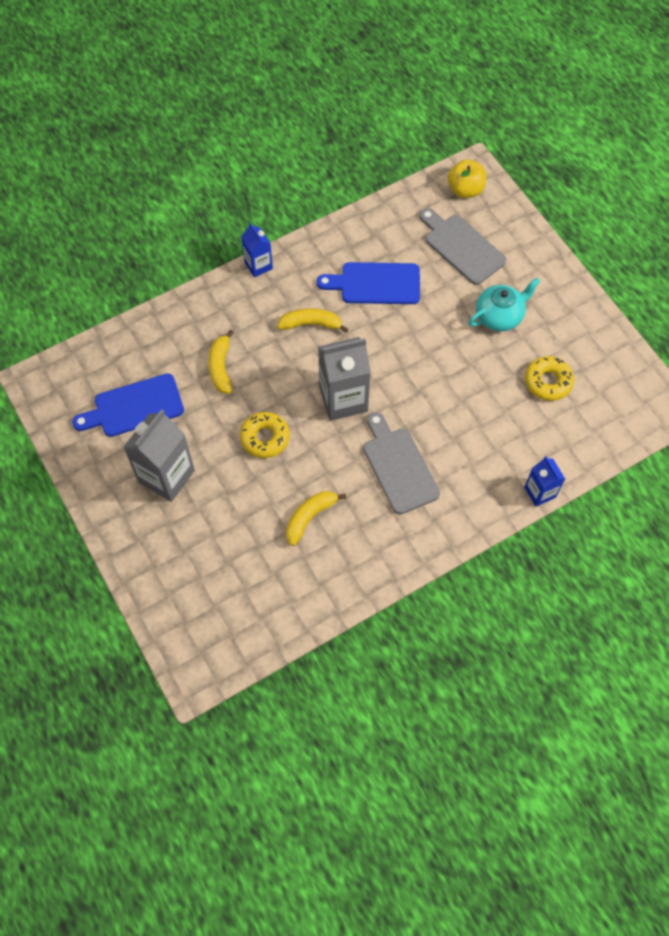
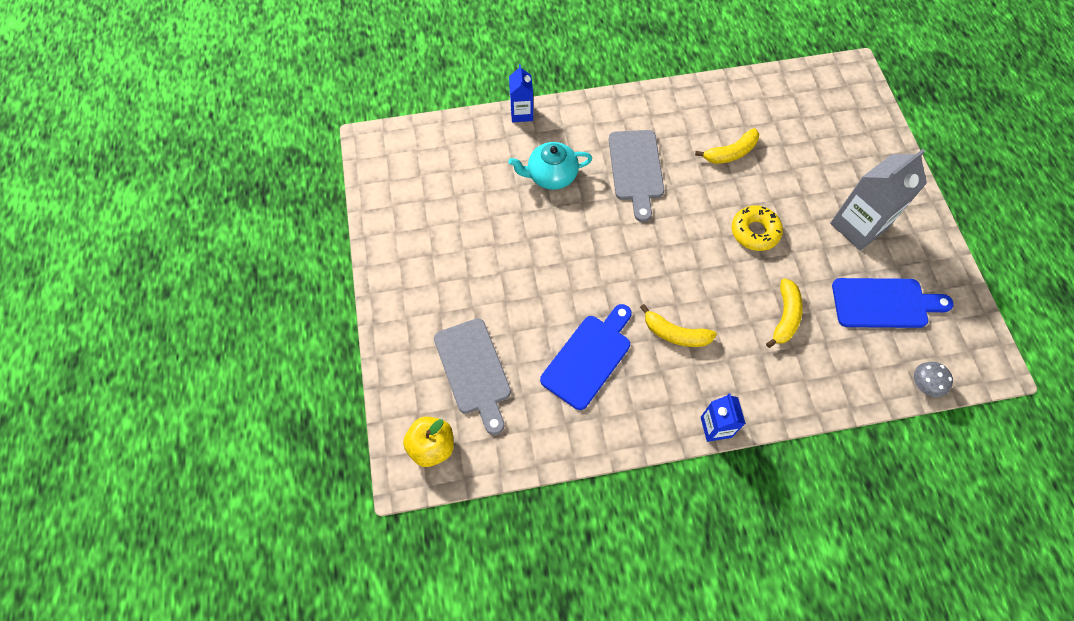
camera: 160 degrees left, 0 degrees up
blue cutting board [317,262,420,304] -> blue cutting board turned 75 degrees counterclockwise [540,304,632,410]
grey carton [318,337,371,421] -> none
turquoise teapot [468,278,540,331] -> turquoise teapot moved to [508,142,592,190]
yellow donut [525,356,574,401] -> none
none -> grey mushroom [914,362,953,397]

